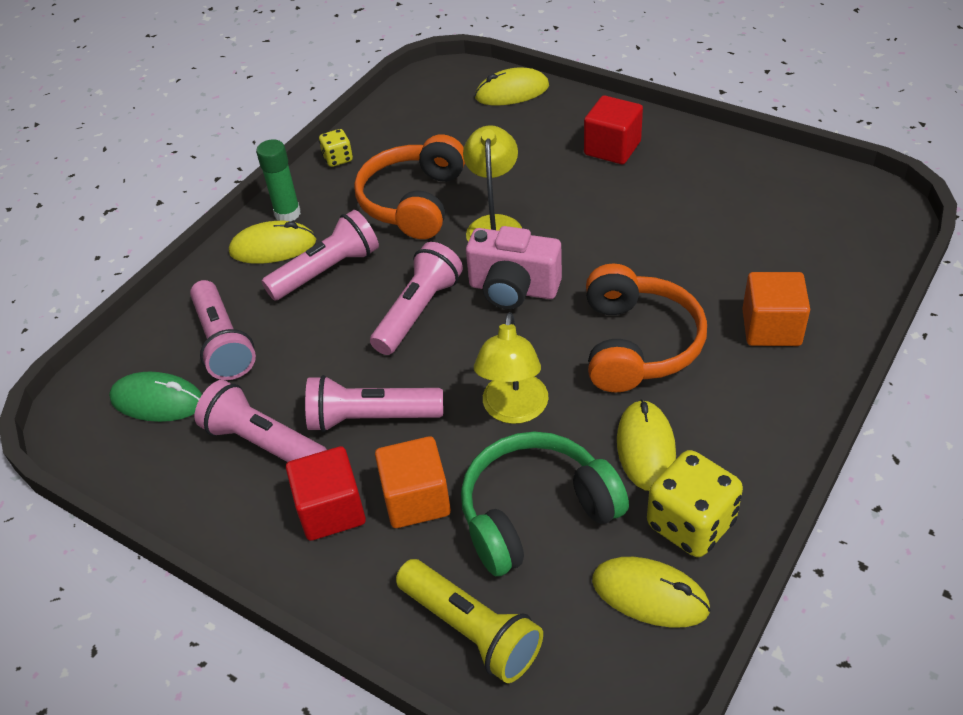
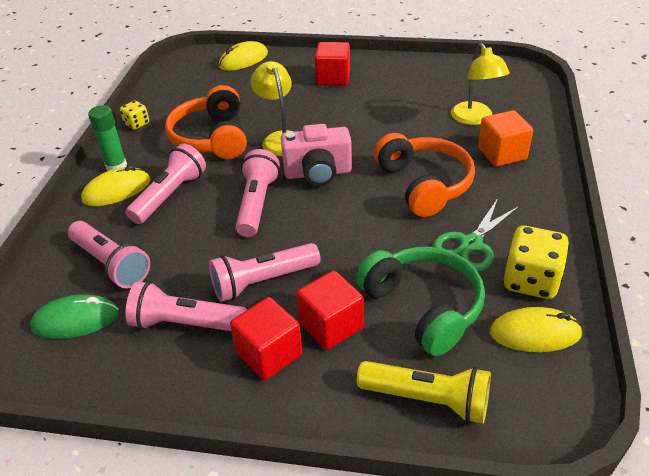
camera: 25 degrees left, 5 degrees down
orange cube [375,436,451,528] -> red cube [296,270,364,350]
green headphones [461,432,629,576] -> green headphones turned 105 degrees clockwise [356,247,485,356]
yellow lamp [474,312,548,424] -> yellow lamp moved to [451,43,510,125]
yellow mouse [617,399,676,491] -> green scissors [433,198,520,272]

